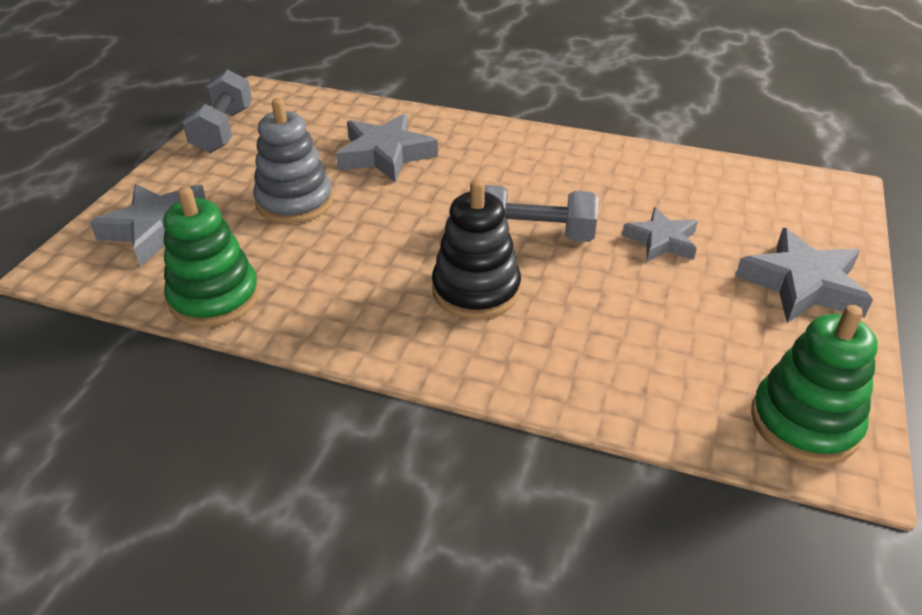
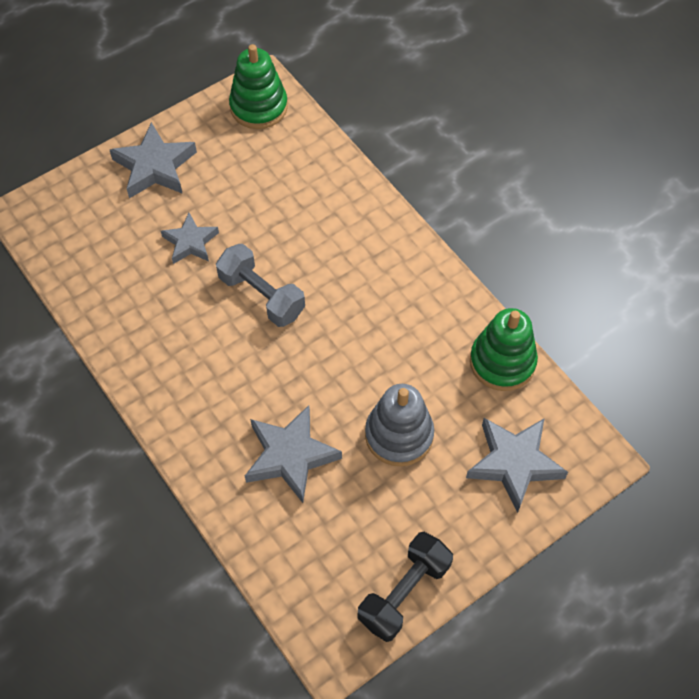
camera: 145 degrees left, 20 degrees up
grey dumbbell [182,69,252,153] -> black dumbbell [357,532,453,642]
black stacking toy [432,179,521,319] -> none

